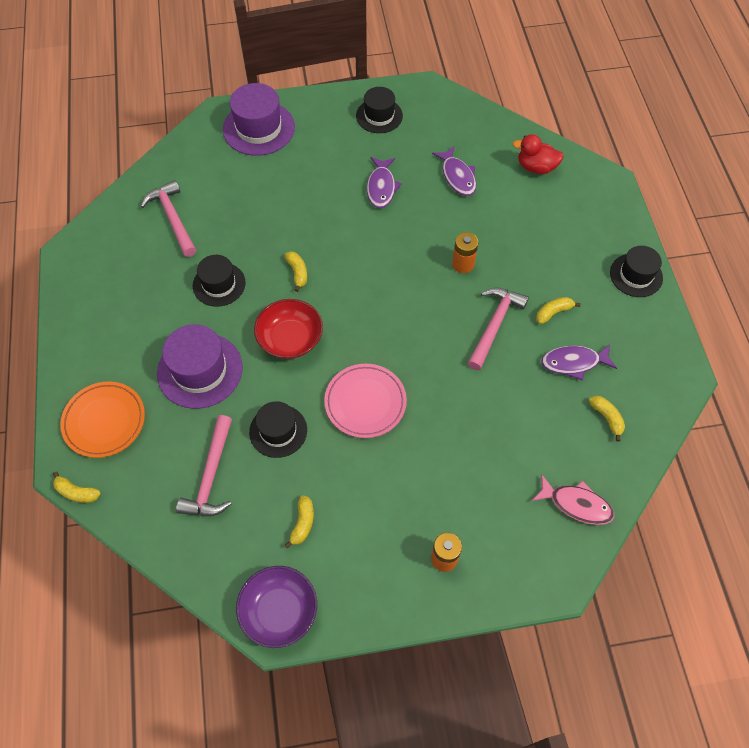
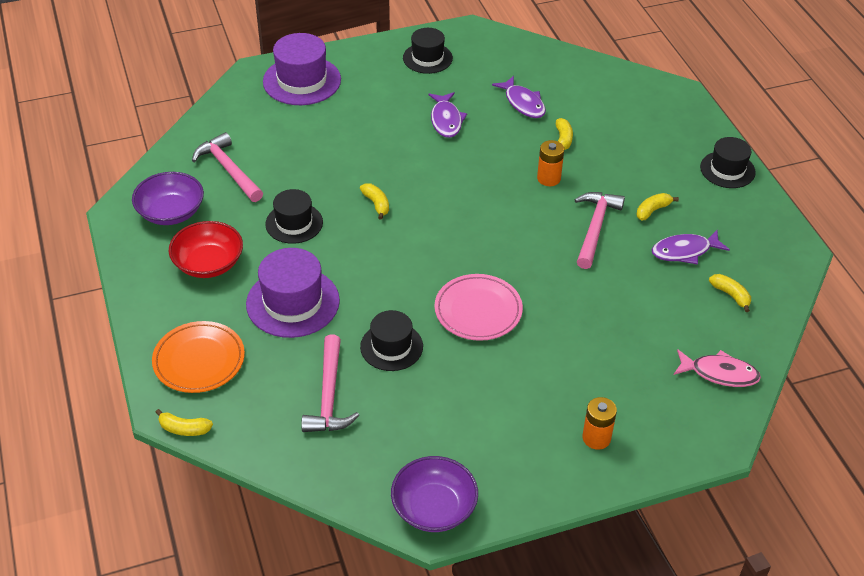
camera: 10 degrees left, 15 degrees down
red bowl [254,299,323,359] -> red bowl moved to [169,221,243,278]
yellow banana [285,495,314,548] -> yellow banana moved to [556,118,573,150]
red duck [513,134,564,174] -> none
none -> purple bowl [132,172,204,225]

